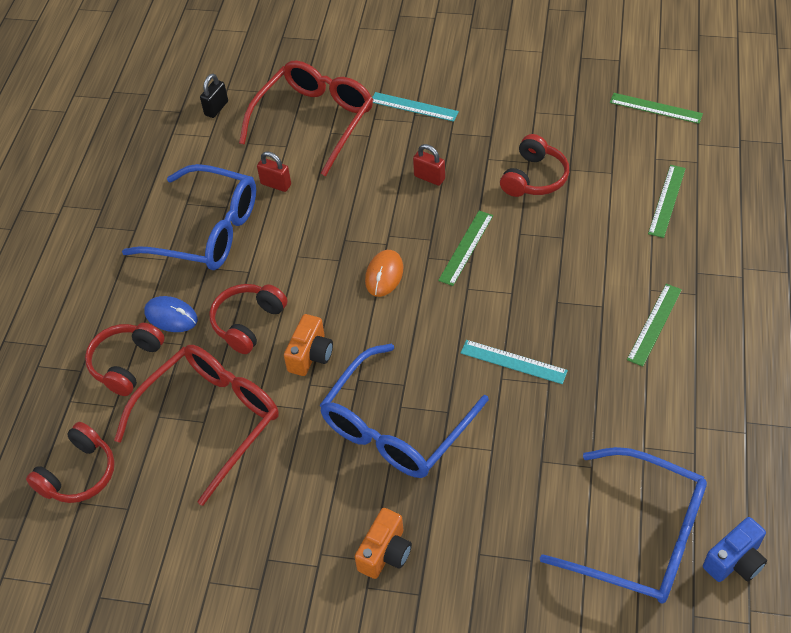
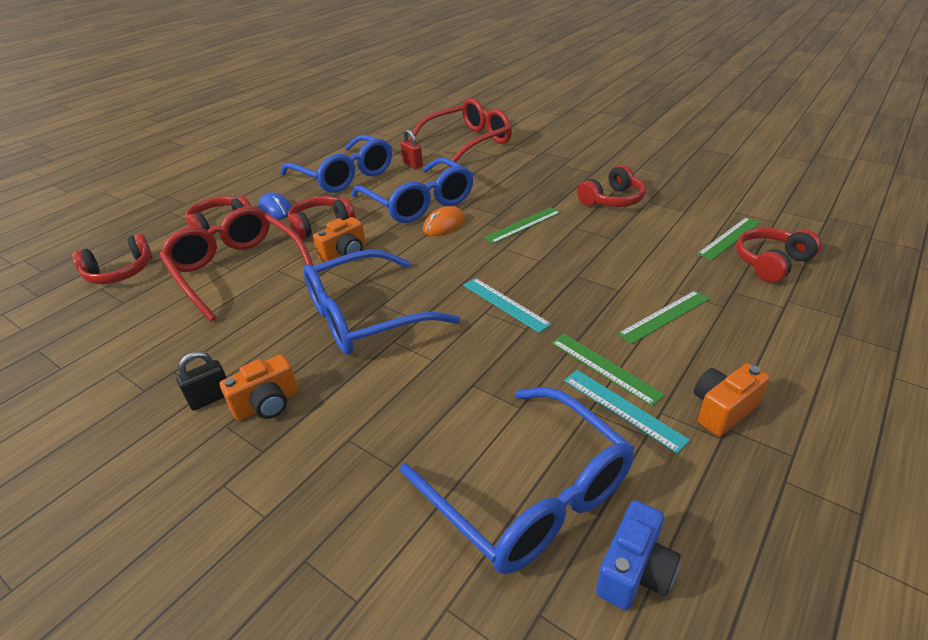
camera: 25 degrees right, 15 degrees down
red glasses [114,345,279,506] -> red glasses turned 105 degrees counterclockwise [159,207,314,321]
black padlock [200,74,228,118] -> black padlock moved to [176,351,227,411]
turquoise ruler [372,92,459,122] -> turquoise ruler moved to [564,370,690,454]
red padlock [413,144,445,186] -> none
green ruler [610,93,703,124] -> green ruler moved to [551,334,665,406]
blue camera [703,517,767,582] -> blue camera turned 45 degrees counterclockwise [596,500,681,611]
none -> blue glasses [352,157,474,223]
none -> orange camera [694,363,770,436]
none -> red headphones [736,228,822,283]

